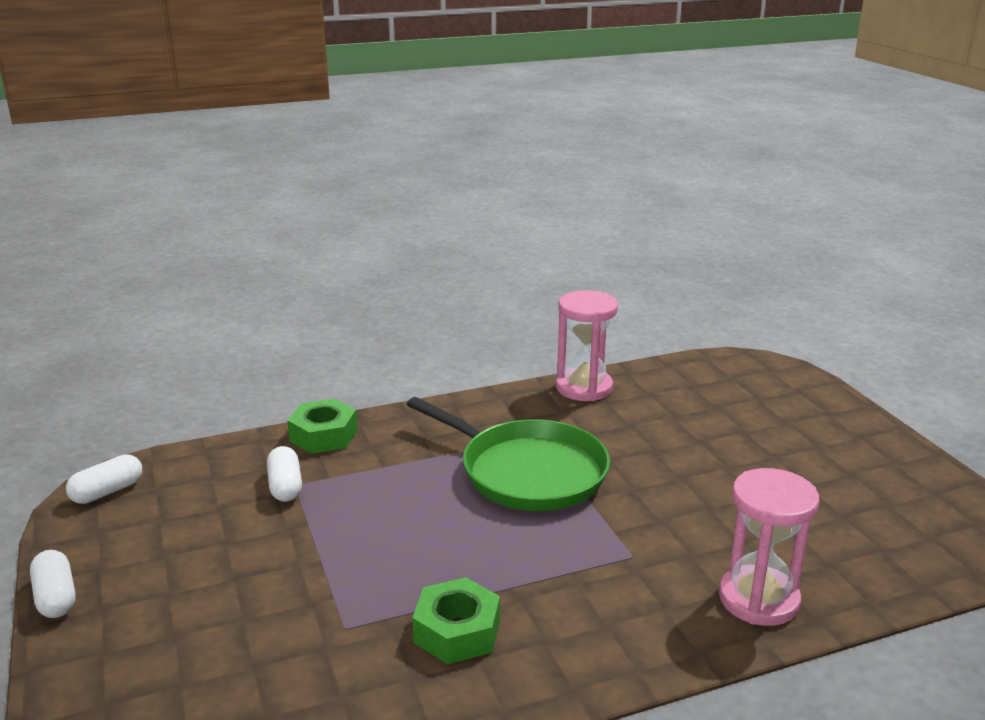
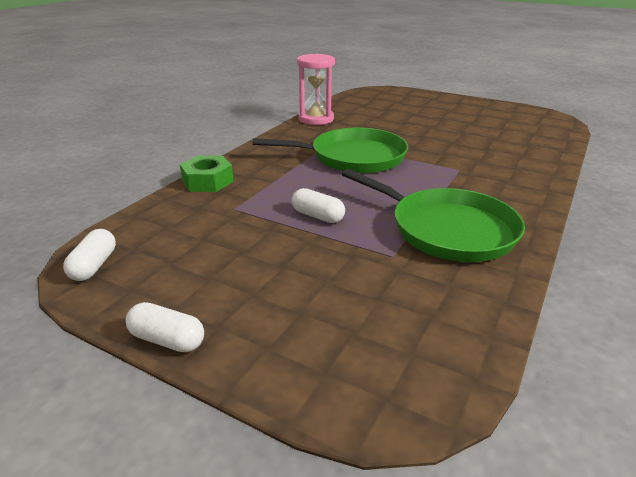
camera: 40 degrees left, 5 degrees up
white capsule [267,446,302,502] -> white capsule moved to [292,188,345,223]
green nut [412,577,500,664] -> green pan [342,169,525,262]
pink hourglass [719,468,819,626] -> none

